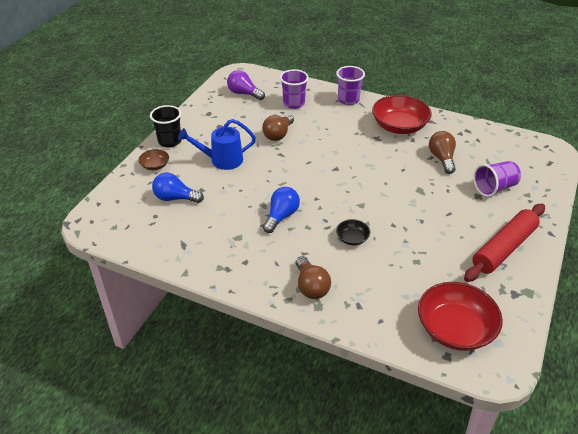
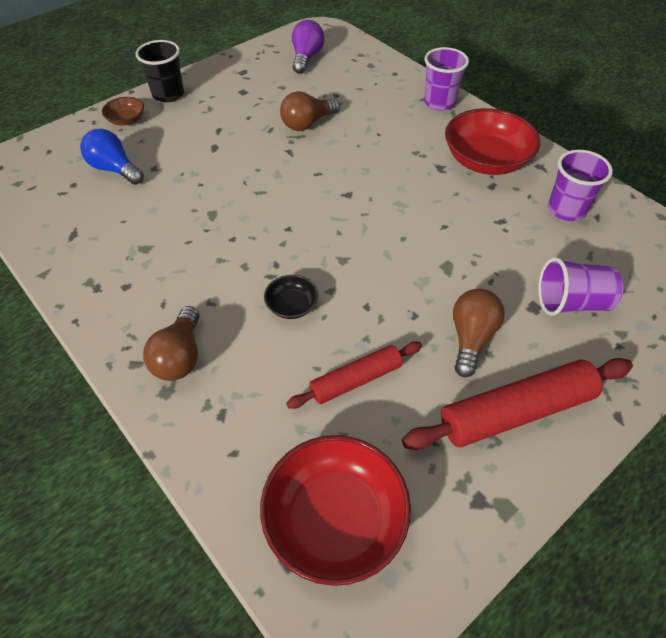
camera: 25 degrees right, 10 degrees up
blue watering can [178,119,256,170] -> none
purple light bulb [227,70,265,100] -> purple light bulb turned 45 degrees clockwise [292,20,325,74]
blue light bulb [263,187,300,233] -> none
purple cup [280,69,309,109] -> purple cup moved to [548,150,613,221]
brown light bulb [429,131,456,174] -> brown light bulb moved to [453,289,505,377]
none -> red rolling pin [286,342,422,409]

